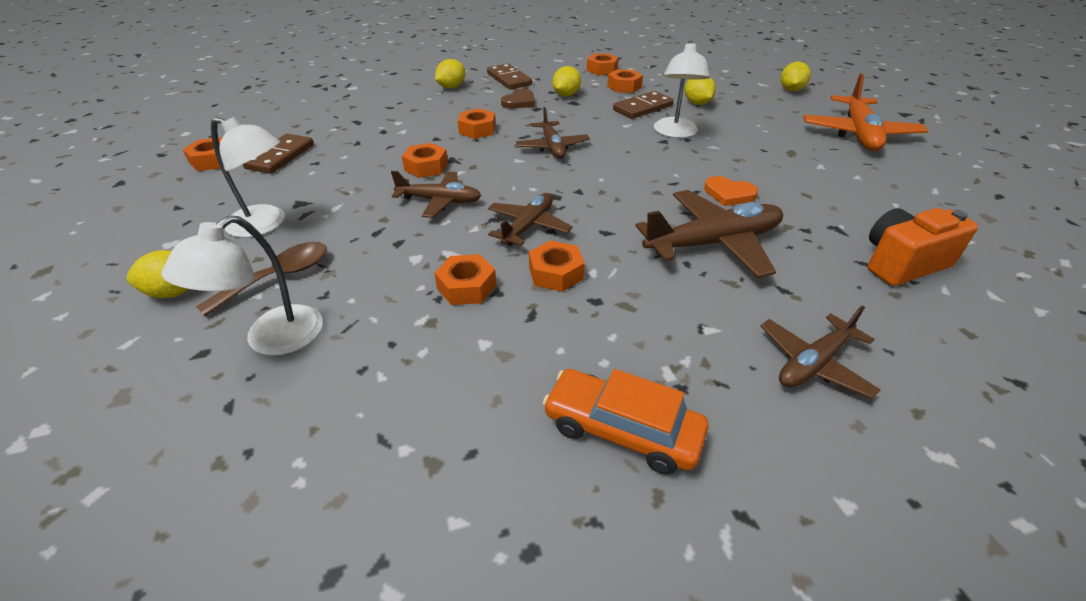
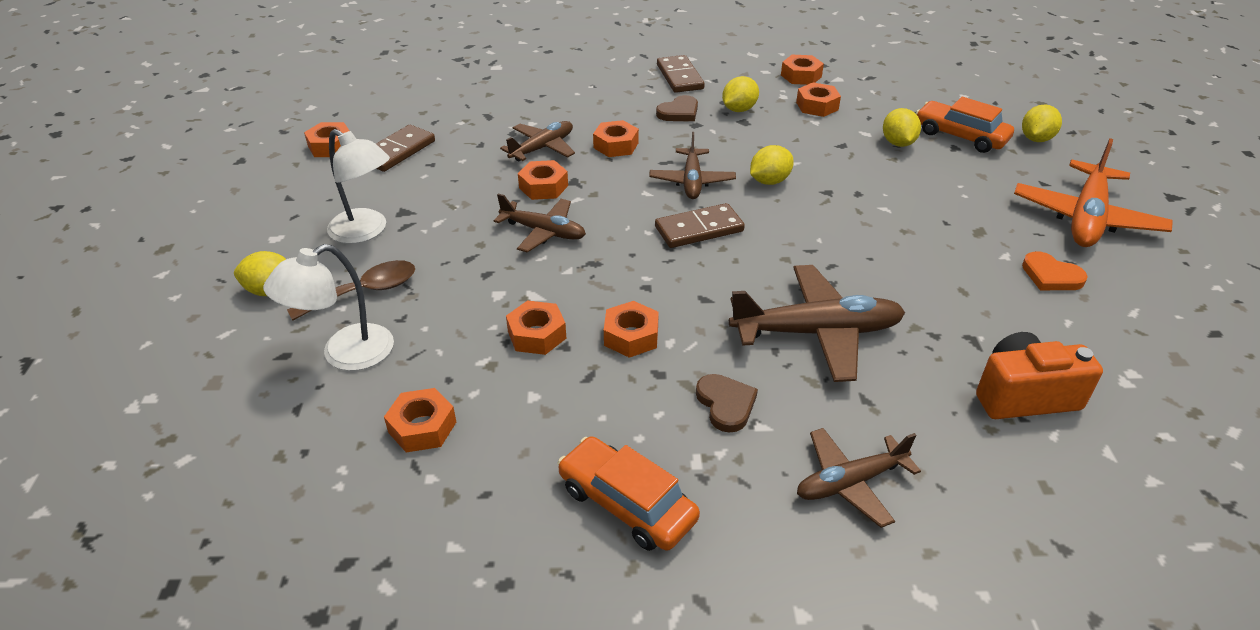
camera: 15 degrees right, 0 degrees up
yellow lemon [435,59,466,89] -> yellow lemon moved to [750,145,794,185]
brown plane [488,193,573,246] -> brown plane moved to [500,121,575,161]
brown domino [613,91,674,119] -> brown domino moved to [655,203,745,248]
white lamp [654,40,710,138] -> none
orange heart [704,176,758,206] -> orange heart moved to [1022,251,1088,290]
none -> orange nut [384,388,456,452]
none -> brown heart [696,374,758,433]
none -> orange car [916,97,1014,153]

